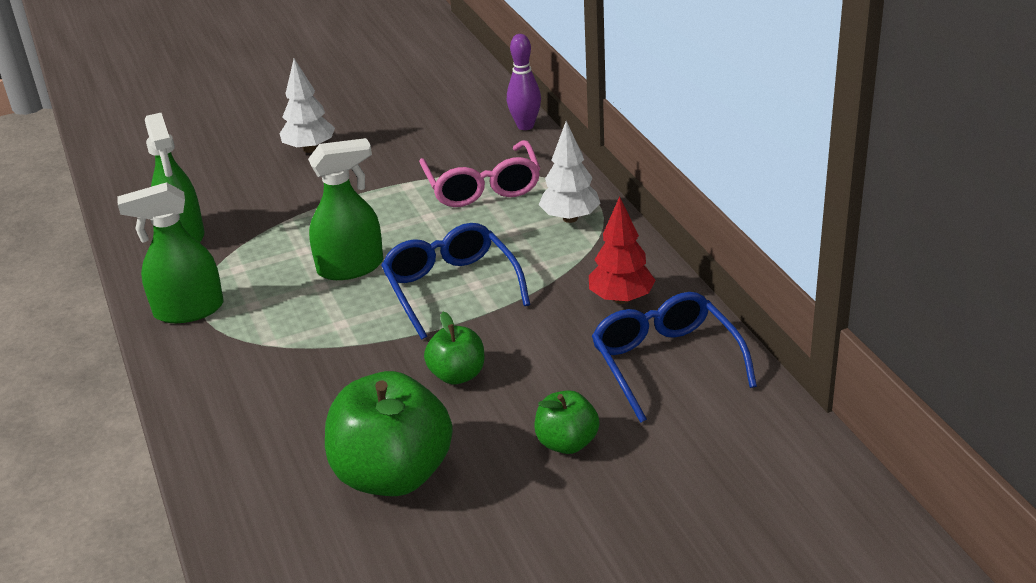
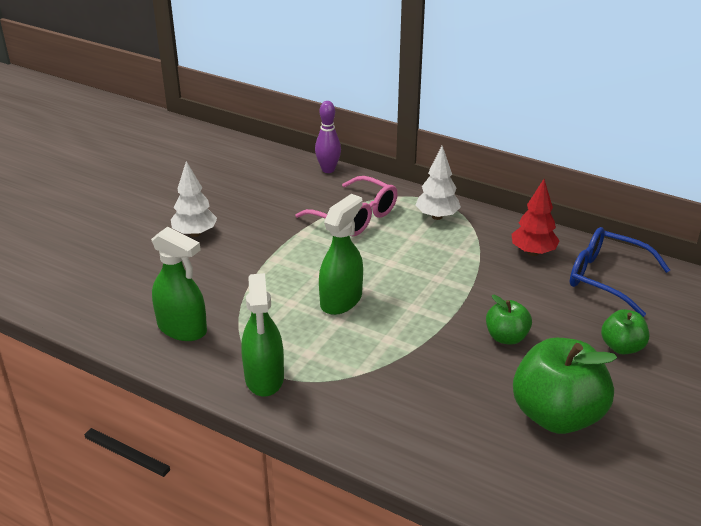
camera: 40 degrees left, 0 degrees up
green spray bottle [117,182,224,323] -> green spray bottle turned 45 degrees counterclockwise [241,273,284,397]
blue glasses [381,223,530,339] -> none

